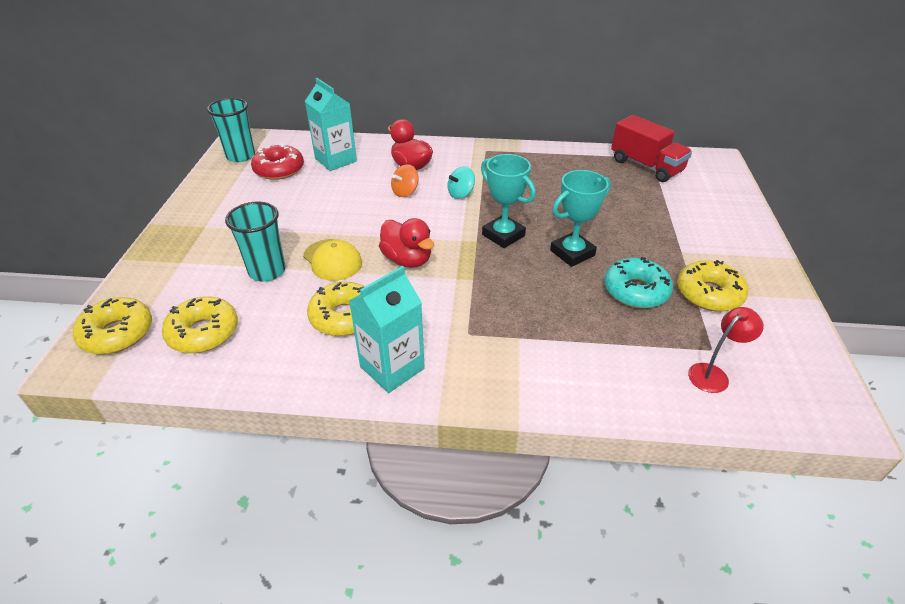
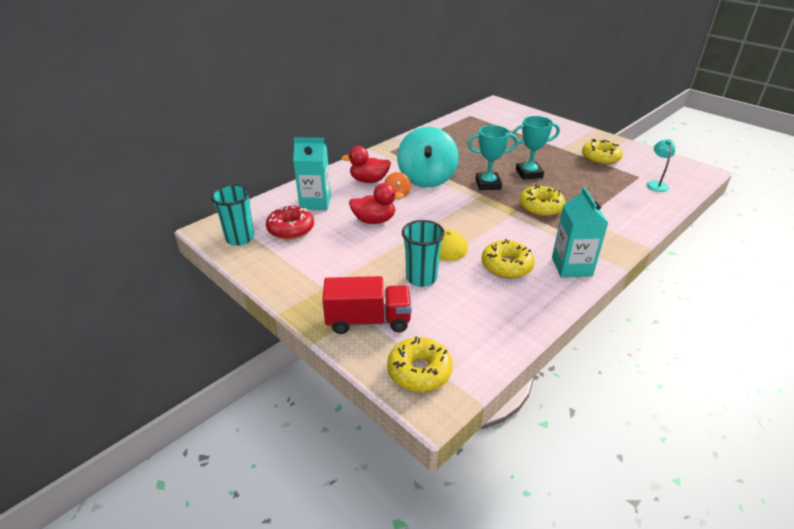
camera: 50 degrees left, 5 degrees down
yellow donut [162,296,238,353] -> yellow donut moved to [519,185,566,217]
red duck [379,218,434,268] -> red duck moved to [349,183,404,224]
turquoise spinning top [447,166,475,199] -> turquoise spinning top [397,127,459,188], size x2.35
turquoise trophy [550,170,611,267] -> turquoise trophy turned 75 degrees clockwise [513,116,560,180]
turquoise donut [604,257,673,308] -> none
red truck [611,115,692,182] -> red truck moved to [322,276,412,334]
red lamp [688,307,764,393] -> turquoise lamp [646,139,675,192]

